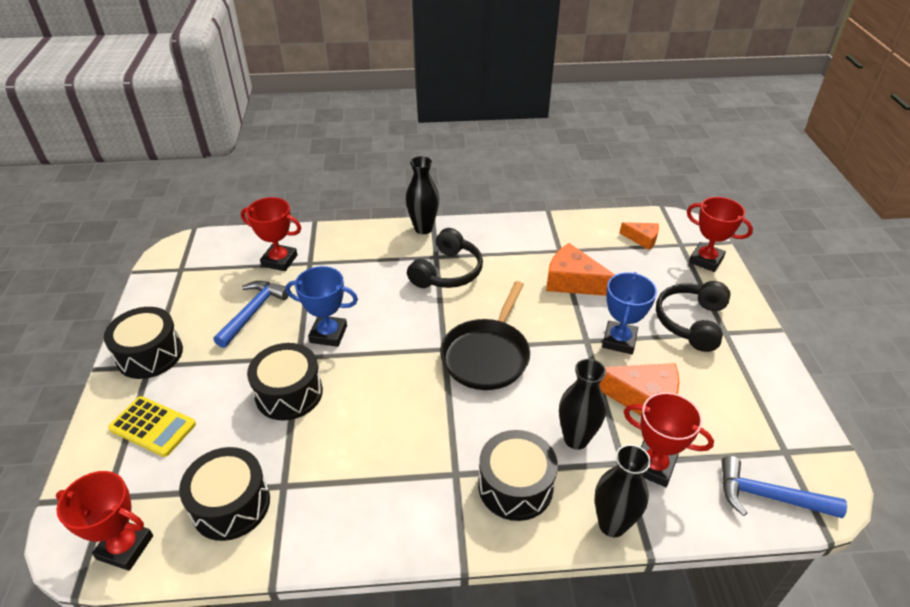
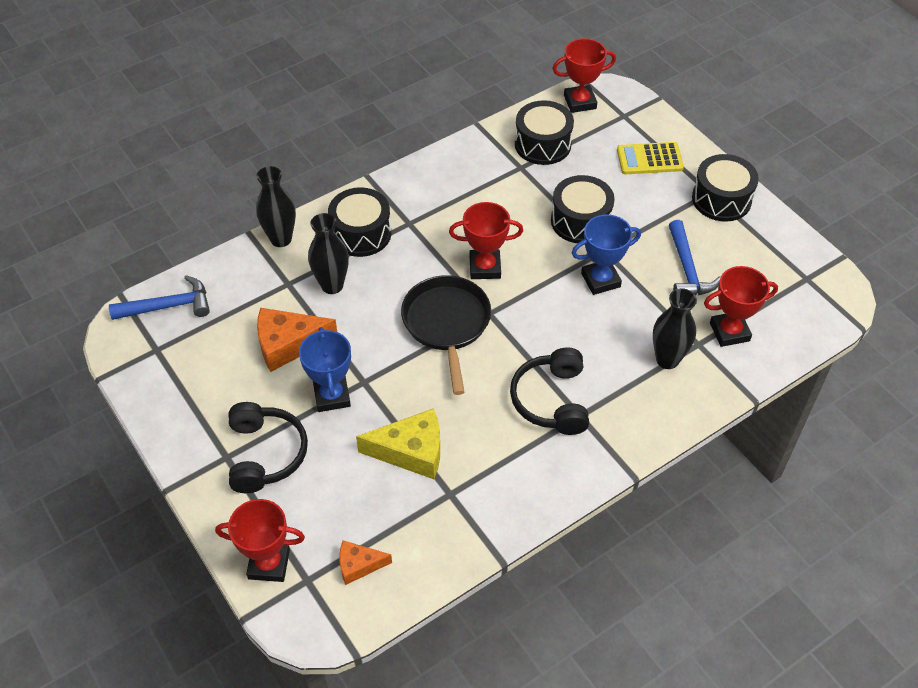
camera: 150 degrees right, 10 degrees up
black vase [406,156,439,234] -> black vase moved to [653,288,697,369]
orange cheese [546,243,615,296] -> yellow cheese [356,408,440,479]
red trophy [624,392,714,487] -> red trophy moved to [449,202,523,279]

